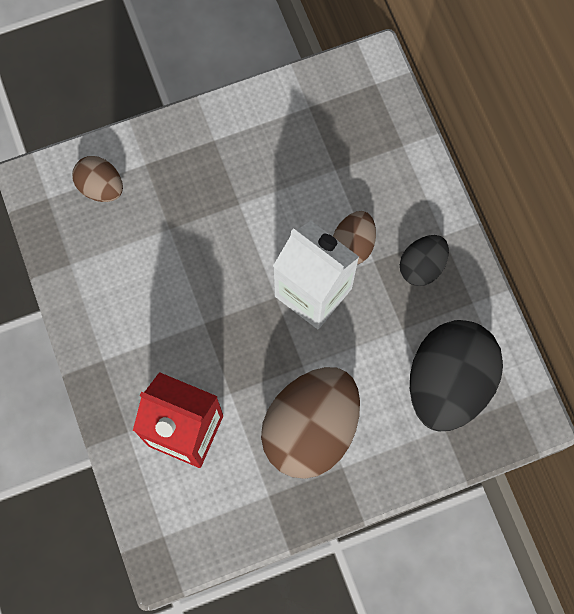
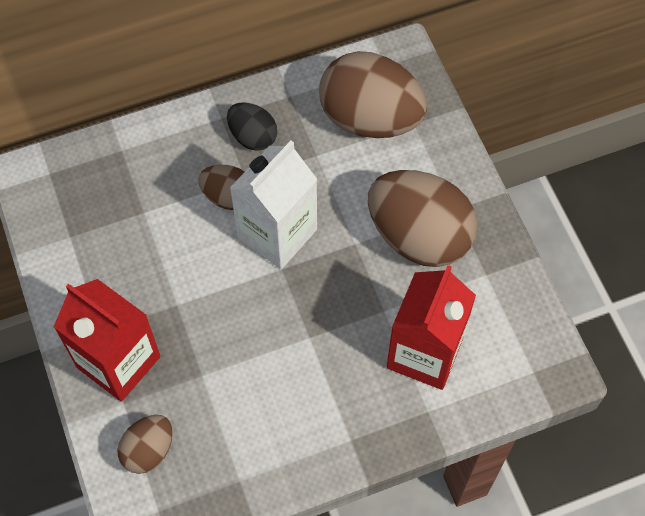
camera: 90 degrees left, 10 degrees down
black egg [410,320,503,431] -> brown egg [319,51,427,138]
none -> red carton [54,279,161,402]

